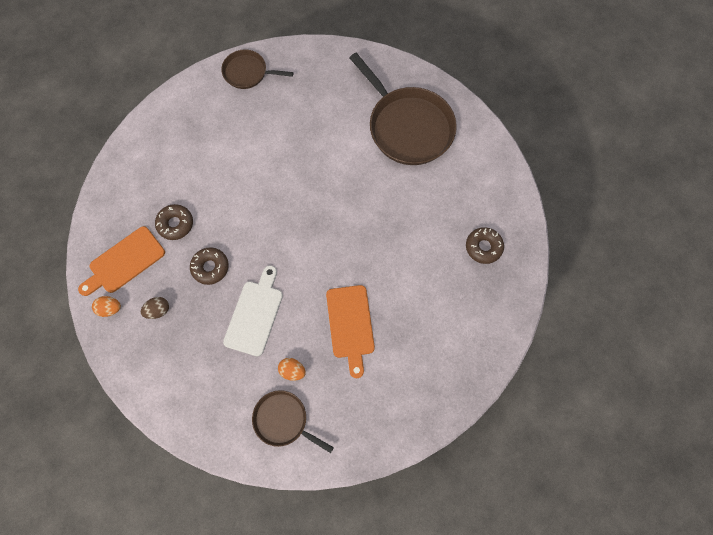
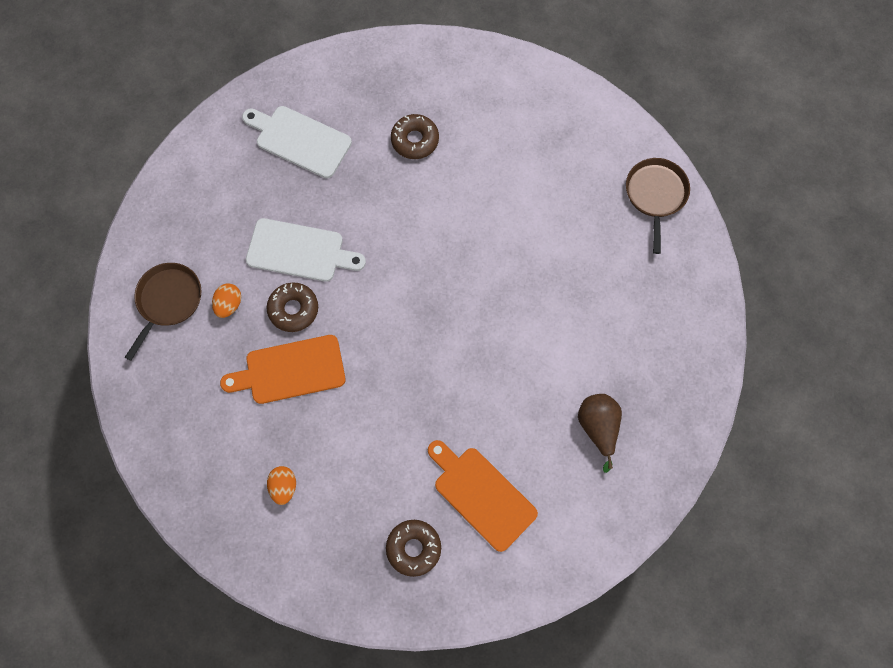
camera: 85 degrees right, 0 degrees up
orange cutting board [78,226,165,296] -> orange cutting board moved to [428,440,538,552]
orange egg [92,296,121,317] -> orange egg moved to [267,466,296,505]
brown egg [141,297,169,319] -> white cutting board [242,106,352,178]
brown donut [190,248,229,285] -> brown donut moved to [266,282,318,332]
brown pan [349,53,457,165] -> brown pear [578,394,622,473]

